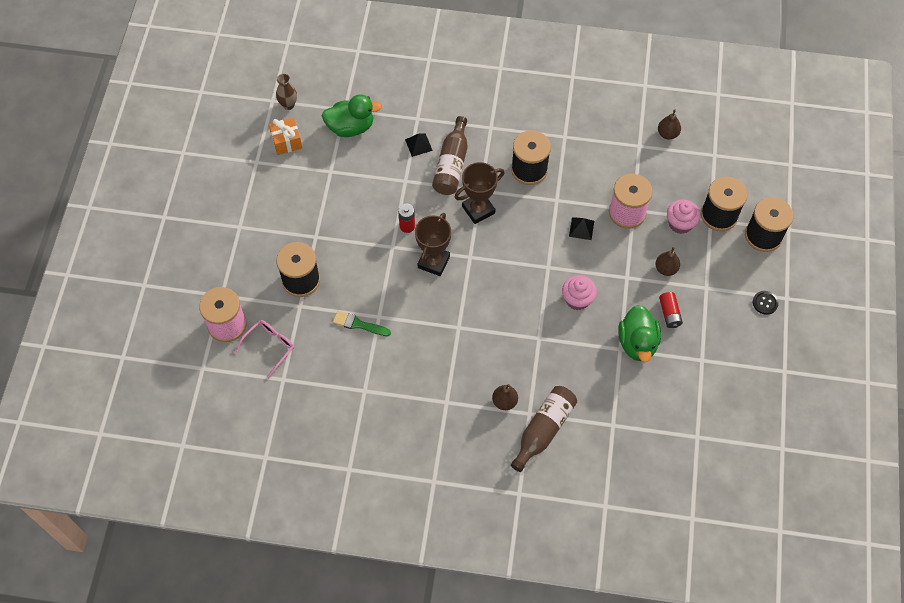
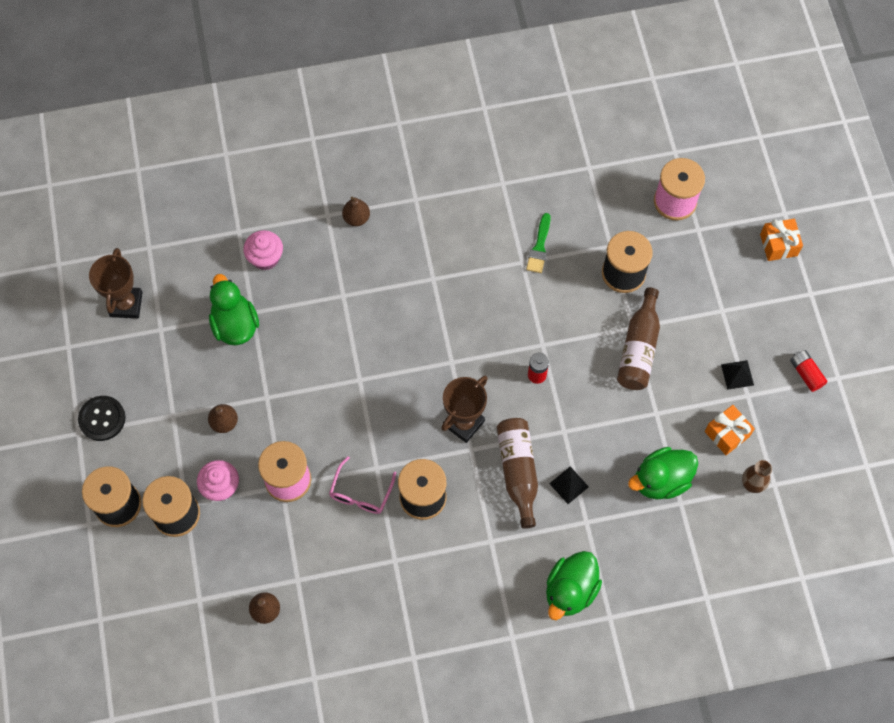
camera: 160 degrees right, 5 degrees up
pink glasses [236,320,294,378] -> pink glasses moved to [329,456,396,514]
green brush [333,311,391,336] -> green brush turned 105 degrees clockwise [526,213,551,273]
brown trophy [415,213,451,276] -> brown trophy moved to [89,248,143,318]
brown bottle [511,386,577,472] -> brown bottle moved to [617,287,660,390]
pink cupcake [562,275,597,310] -> pink cupcake moved to [243,230,283,270]
black pyramid [569,217,594,240] -> black pyramid moved to [721,360,754,390]
red battery [659,292,683,328] -> red battery moved to [790,350,828,392]
black button [753,291,779,315] -> black button [78,396,126,441], size x1.55
none -> green duck [546,551,602,620]
none -> orange gift [760,219,803,261]

